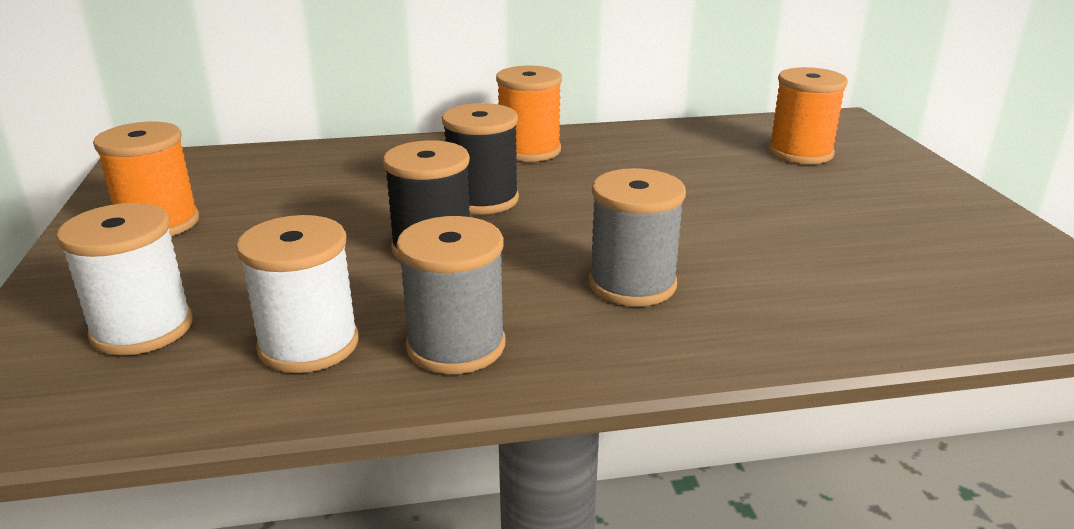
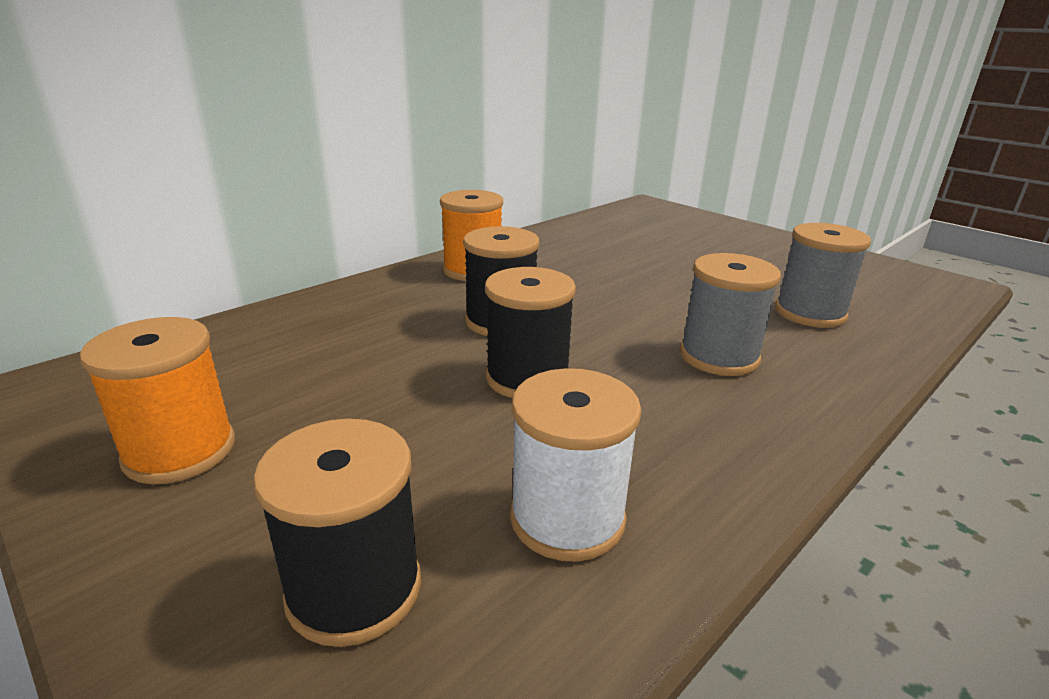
camera: 35 degrees left, 0 degrees up
white spool [57,203,193,356] -> black spool [253,418,421,647]
grey spool [396,216,505,374] -> grey spool moved to [775,223,871,328]
orange spool [768,67,848,164] -> none

